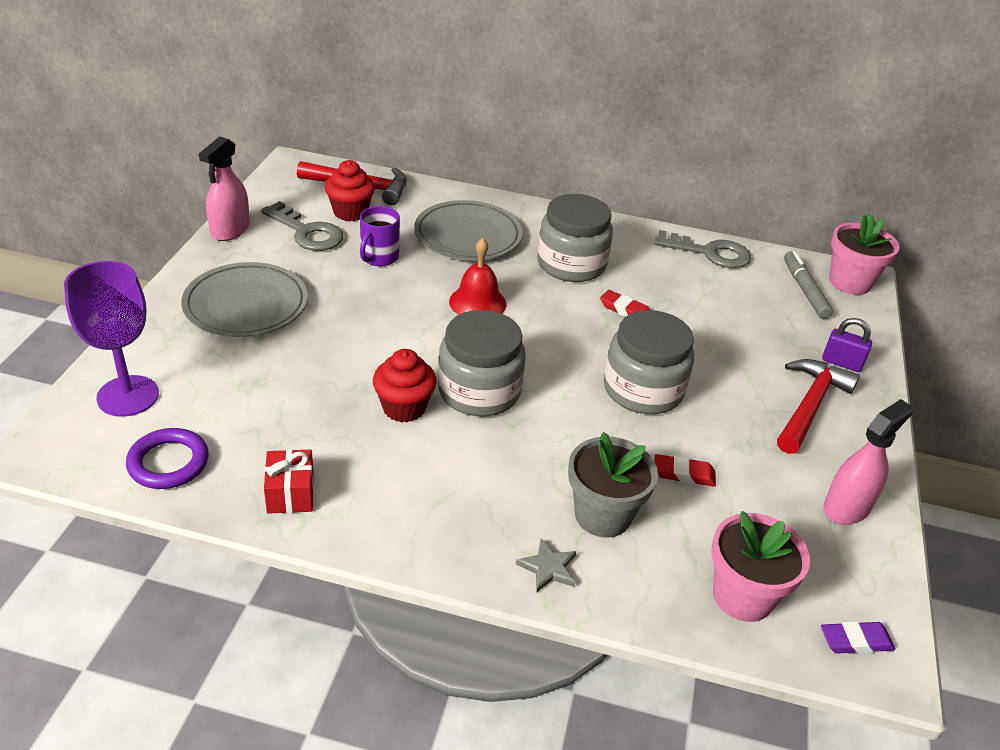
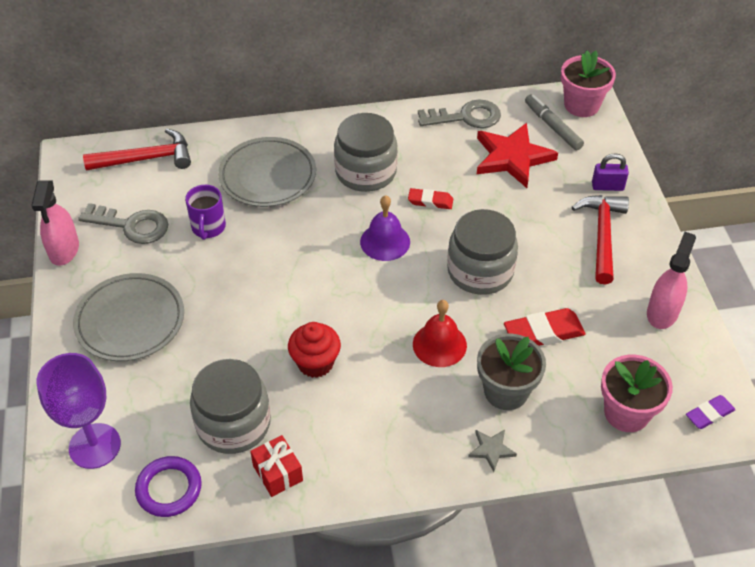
camera: 20 degrees left, 10 degrees up
red cupcake [325,160,375,221] -> none
grey jar [438,310,526,416] -> grey jar moved to [190,359,271,454]
red bell [449,238,506,315] -> red bell moved to [413,300,467,367]
red eraser [655,454,716,487] -> red eraser [504,308,586,346], size x1.61
none -> purple bell [360,195,410,261]
none -> red star [477,123,558,188]

